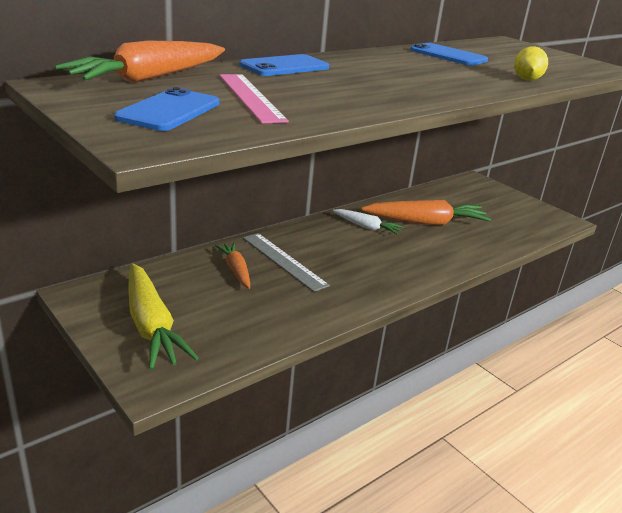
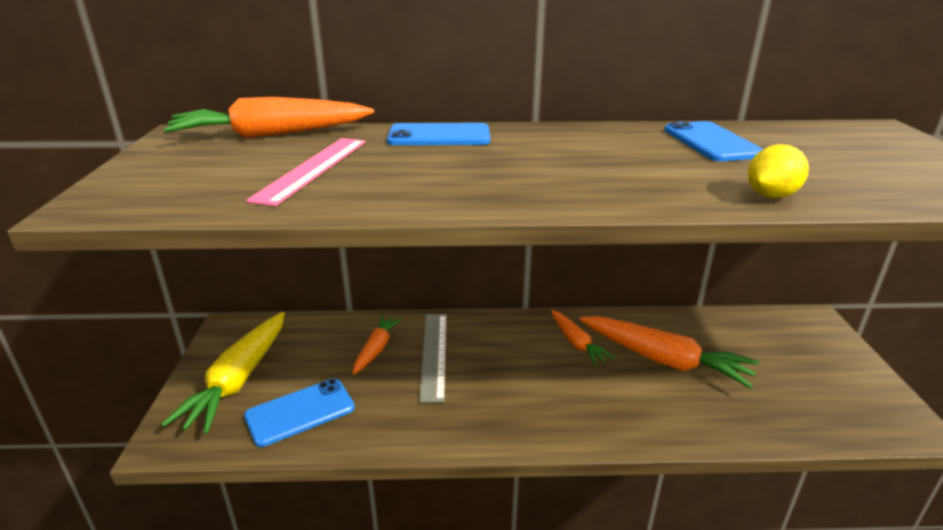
camera: 40 degrees right, 0 degrees up
blue phone [114,87,220,131] -> blue phone moved to [244,379,355,447]
white carrot [333,209,403,234] -> orange carrot [551,310,615,365]

